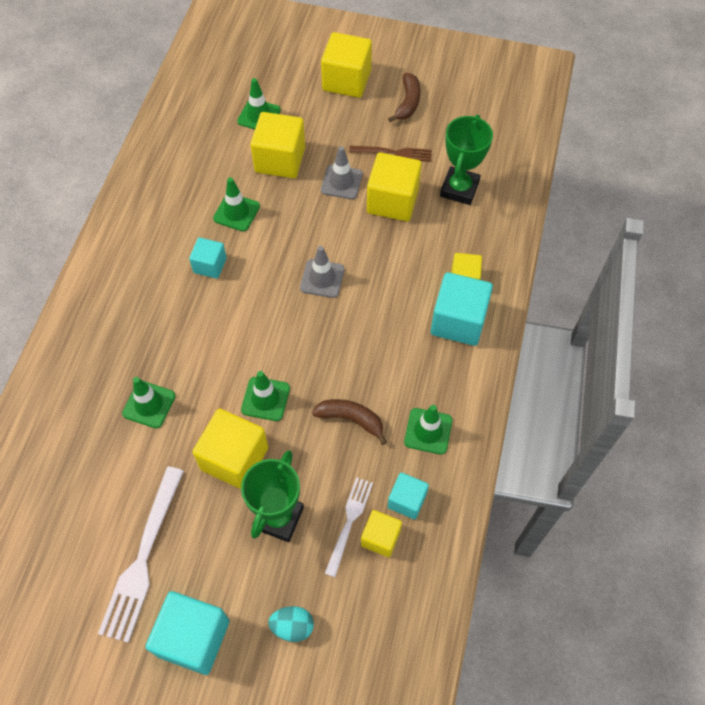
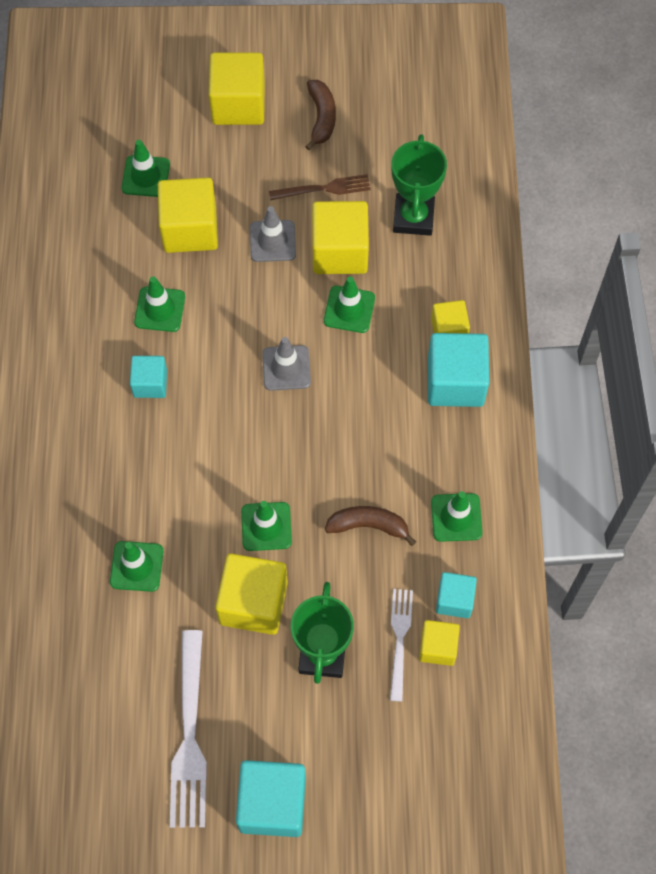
camera: 15 degrees left, 5 degrees up
turquoise egg [268,606,314,642] -> none
none -> green traffic cone [324,277,375,333]

